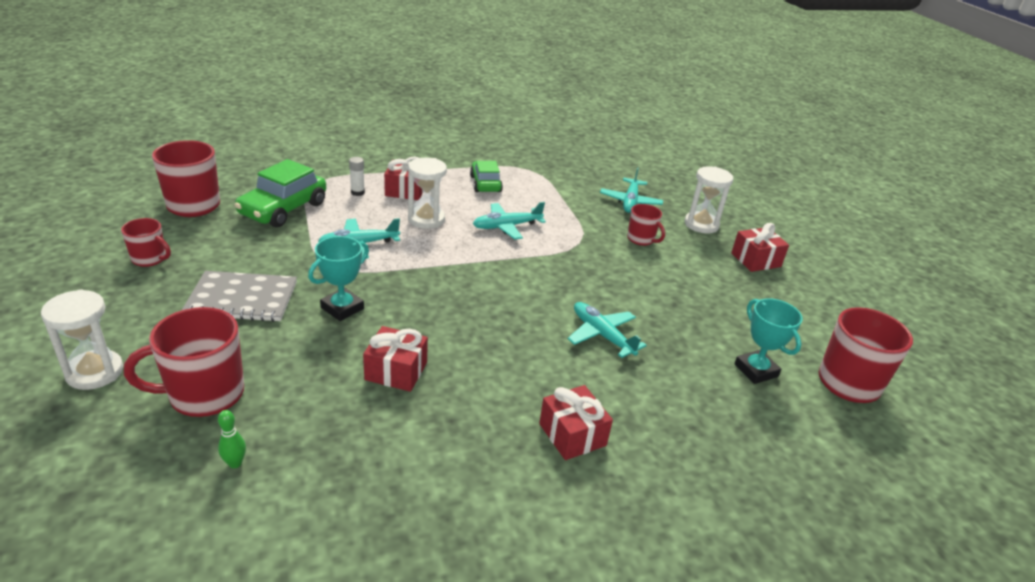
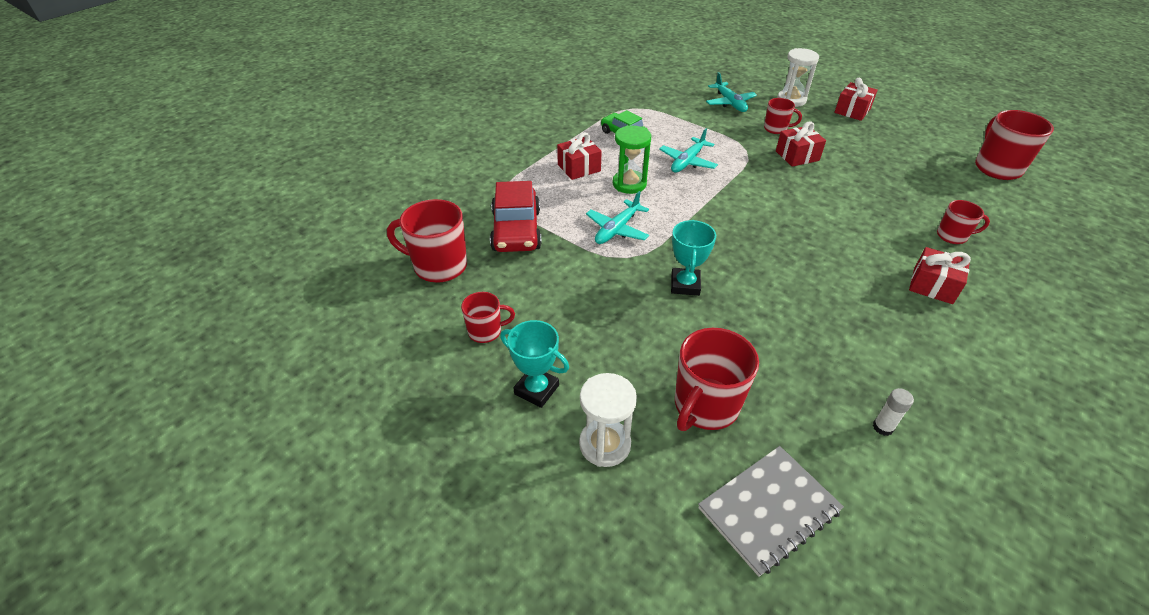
camera: 30 degrees left, 10 degrees up
grey notebook [182,271,297,322] -> grey notebook moved to [698,446,844,577]
green bowling pin [218,410,246,468] -> none
green car [234,159,326,228] -> red car [490,181,542,252]
white glue stick [349,157,365,196] -> white glue stick moved to [873,388,914,436]
red gift [363,326,428,392] -> red gift moved to [776,121,826,167]
white hourglass [408,157,447,229] -> green hourglass [613,125,651,194]
turquoise plane [568,302,647,358] -> none
turquoise trophy [734,298,803,384] -> turquoise trophy moved to [500,320,569,408]
none -> red mug [937,200,990,244]

